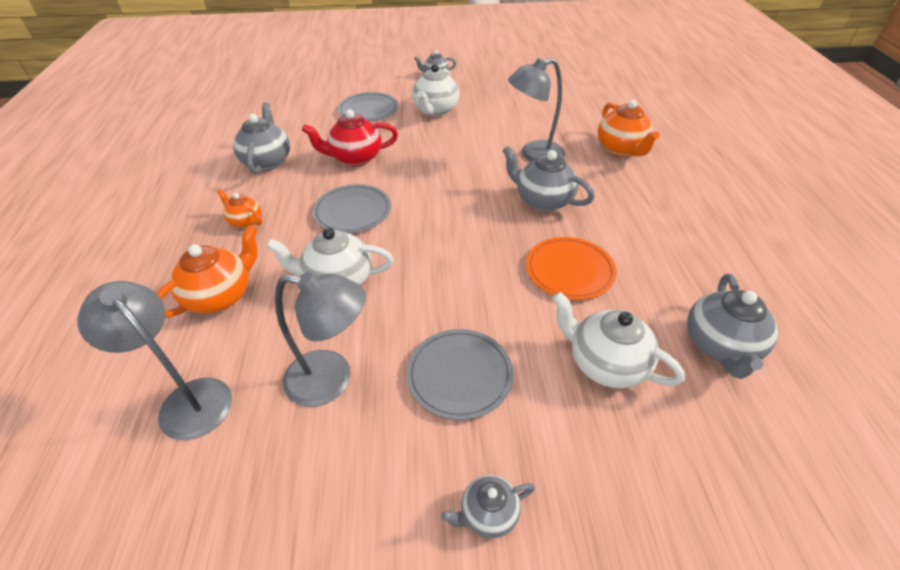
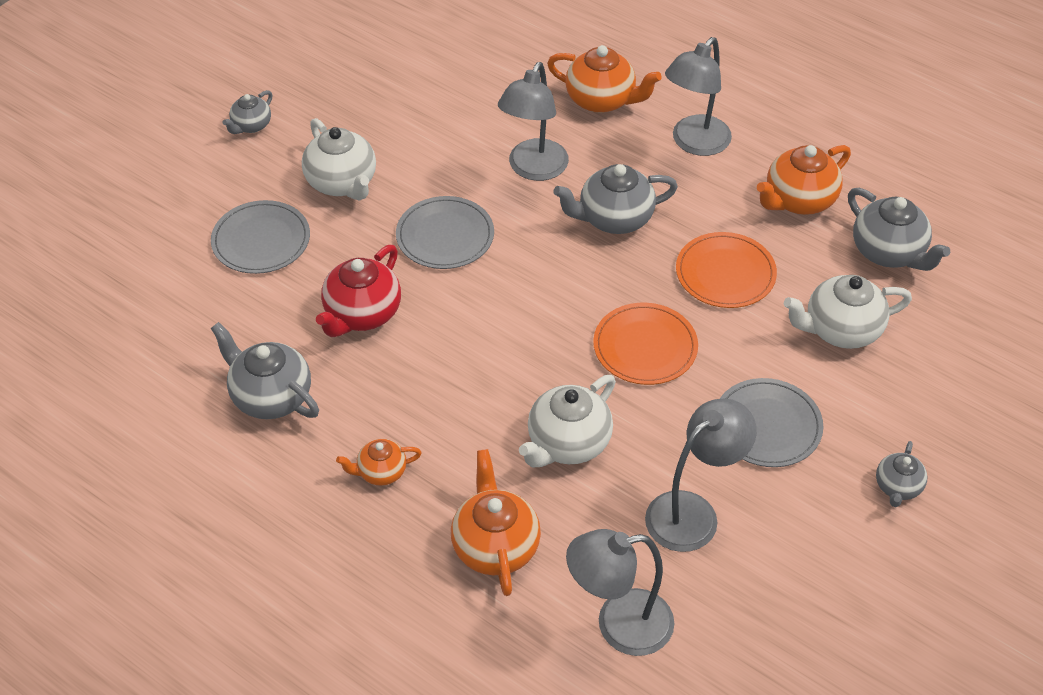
camera: 50 degrees left, 5 degrees up
grey plate [312,184,391,233] -> grey plate moved to [396,196,494,269]
none -> orange plate [593,303,698,385]
none -> grey lamp [665,37,732,156]
none -> orange teapot [757,145,851,215]

